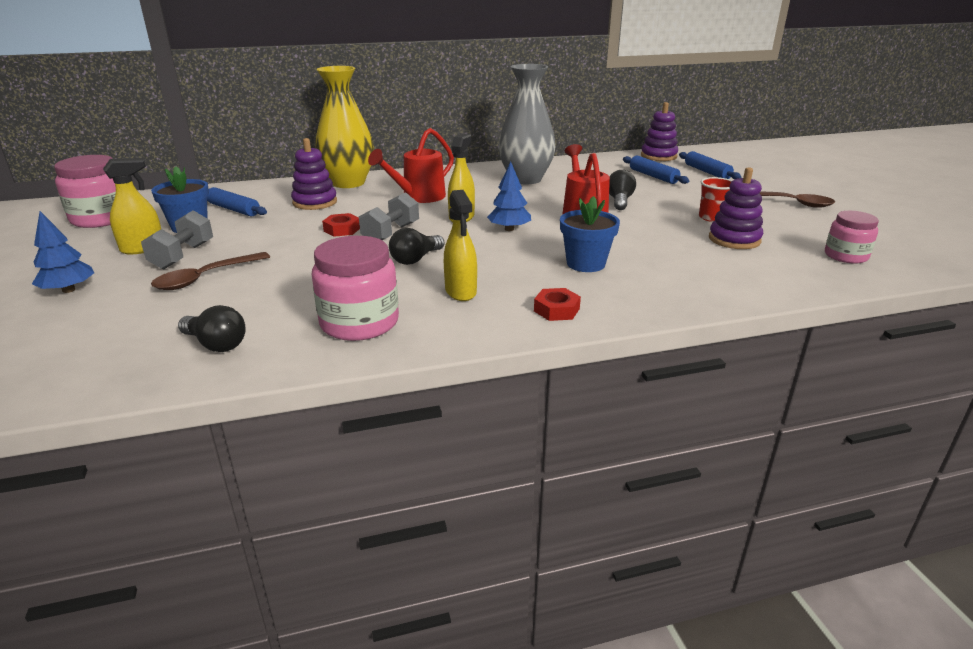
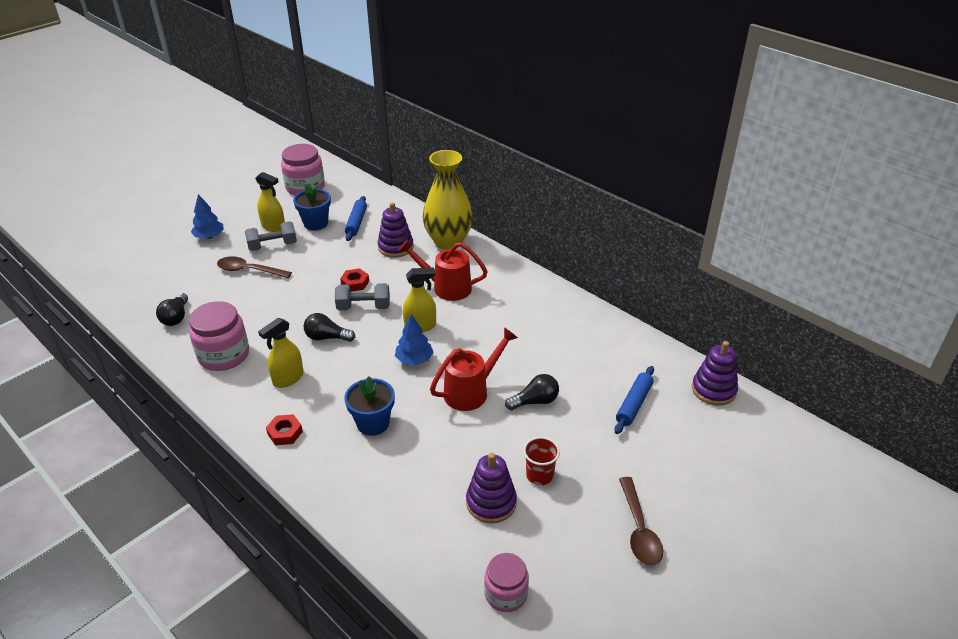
camera: 60 degrees right, 10 degrees up
grey vase [498,64,556,184] -> none
blue rolling pin [679,151,741,180] -> none

